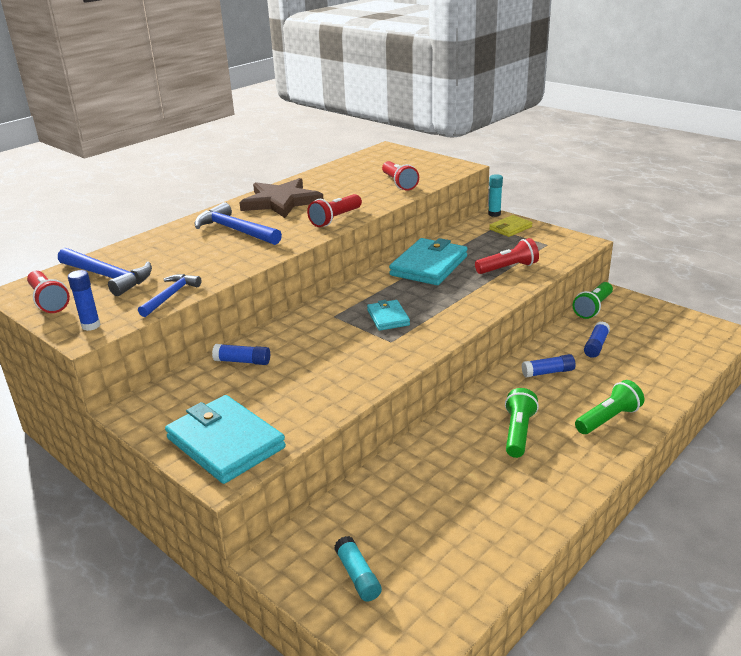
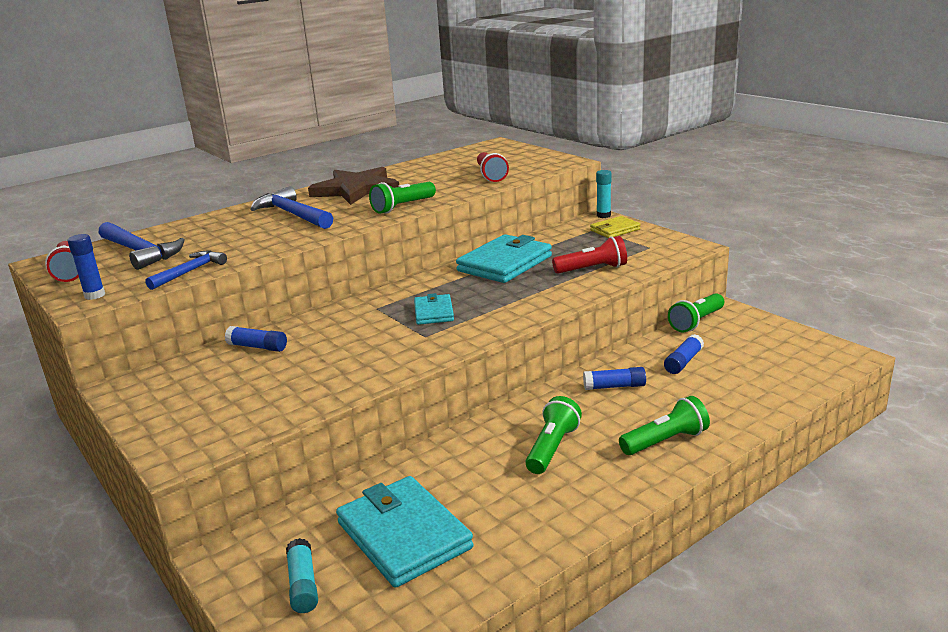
camera: 10 degrees right, 5 degrees down
turquoise wallet [165,395,286,484] -> turquoise wallet moved to [336,476,473,588]
red flashlight [307,194,362,227] -> green flashlight [369,182,436,214]

